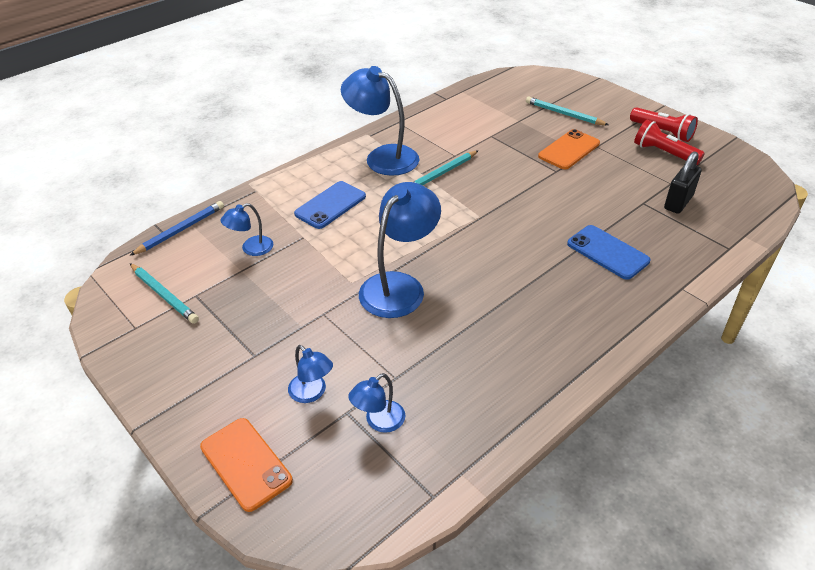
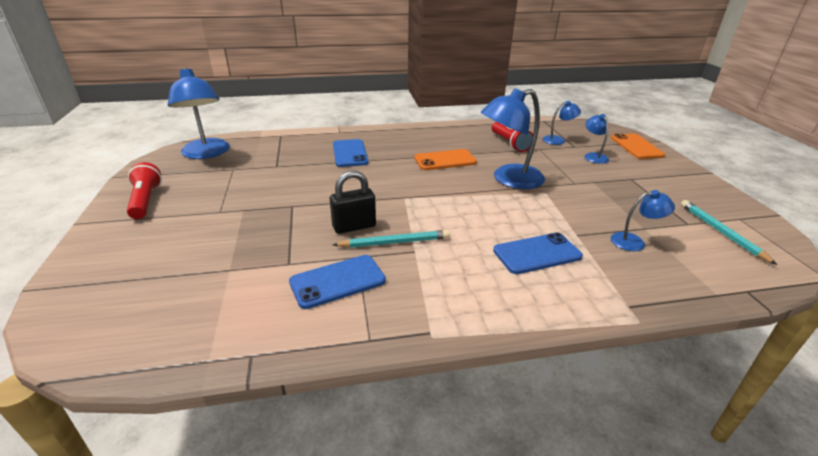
camera: 150 degrees left, 10 degrees down
blue pencil [129,201,224,256] -> none
blue lamp [341,66,419,176] -> blue lamp moved to [168,67,230,159]
turquoise pencil [526,97,609,125] -> none
orange phone [538,129,600,169] -> orange phone moved to [414,149,477,170]
red flashlight [634,119,705,165] -> red flashlight moved to [492,122,533,152]
black padlock [664,151,702,214] -> black padlock moved to [330,171,376,234]
none -> blue phone [289,255,386,309]

